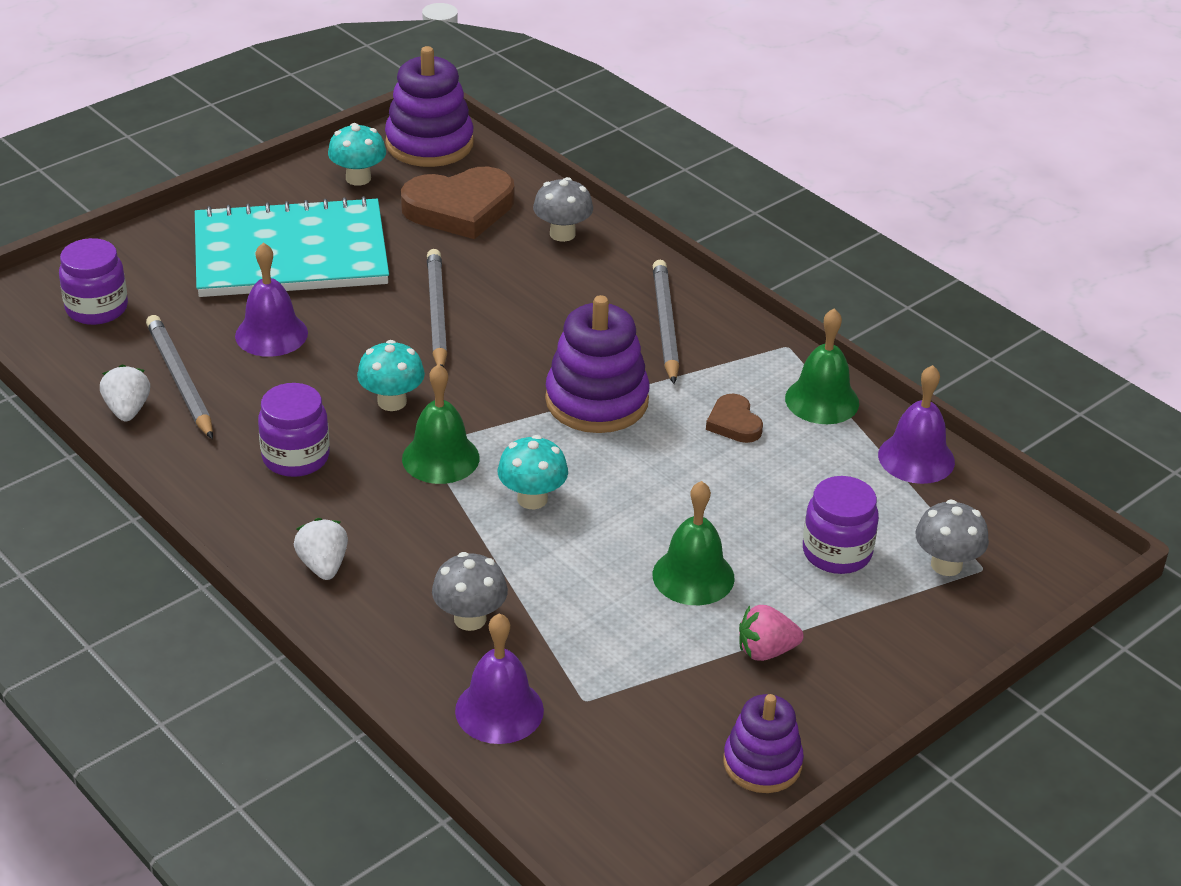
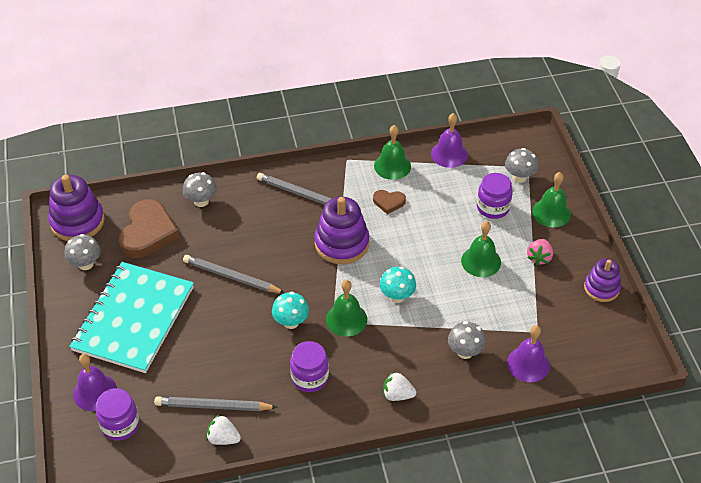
camera: 60 degrees left, 10 degrees up
purple bell [235,242,308,357] -> purple bell moved to [73,354,117,411]
turquoise mushroom [328,123,386,186] -> grey mushroom [64,234,101,270]
none -> green bell [532,172,571,227]

